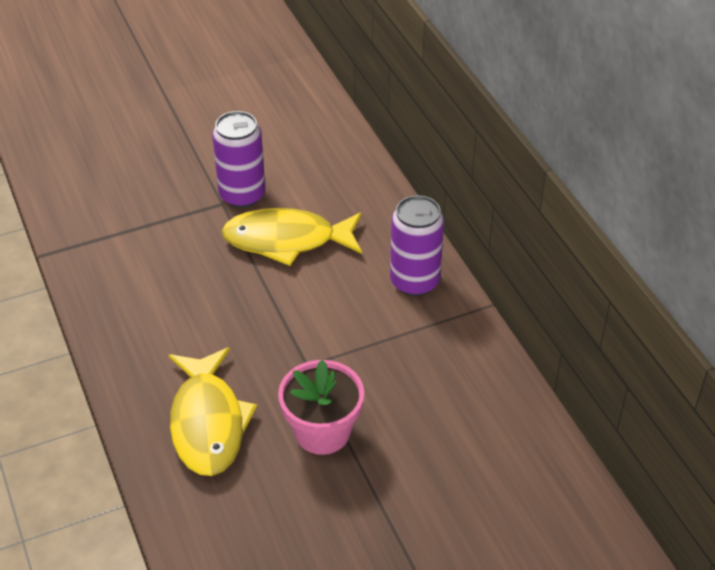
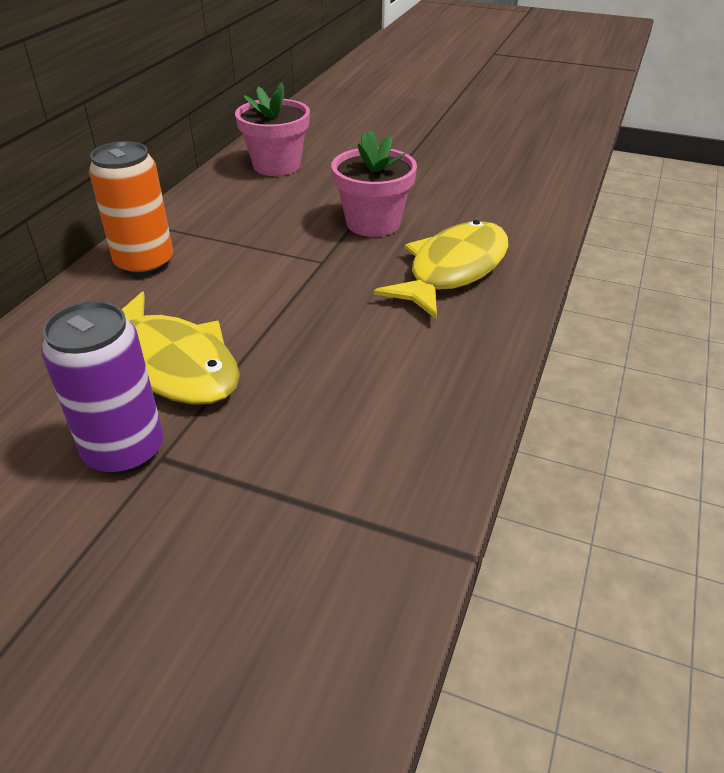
camera: 135 degrees left, 5 degrees down
purple can [390,195,444,296] -> orange can [89,141,173,276]
none -> pink flower pot [235,82,310,176]

